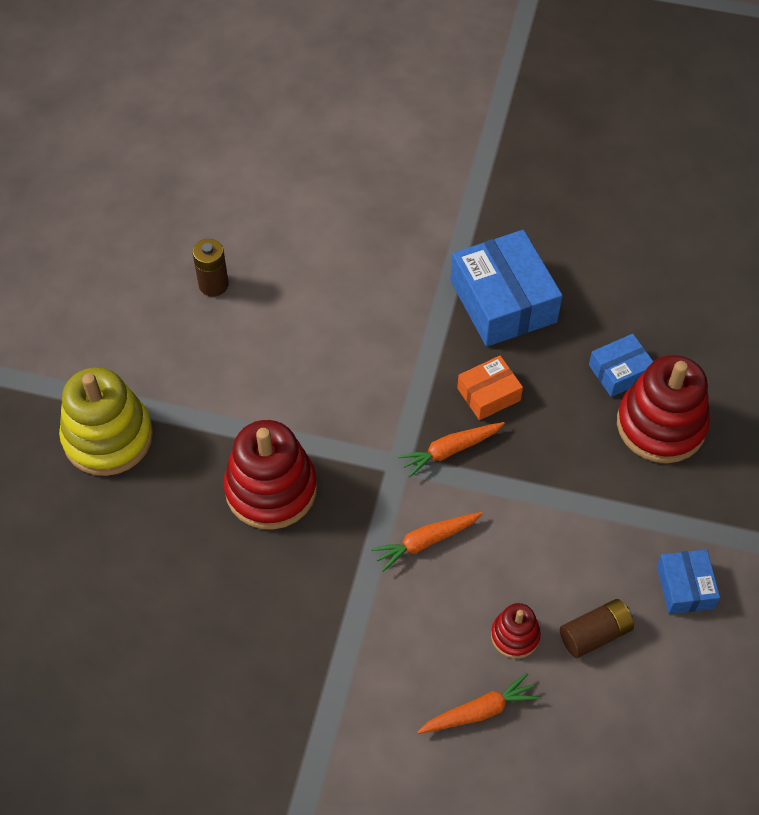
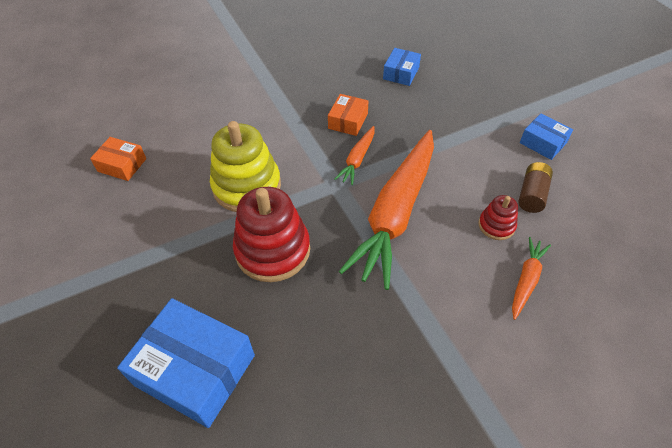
camera: 40 degrees left, 5 degrees down
yellow stacking toy [59,367,153,476] -> yellow stacking toy moved to [210,121,281,212]
brown battery [192,239,229,296] -> orange box [90,137,146,181]
orange carrot [371,512,483,572] -> orange carrot [339,130,434,290], size x2.26
blue box [450,230,563,347] -> blue box moved to [117,298,255,428]
red stacking toy [617,355,710,463] -> none

